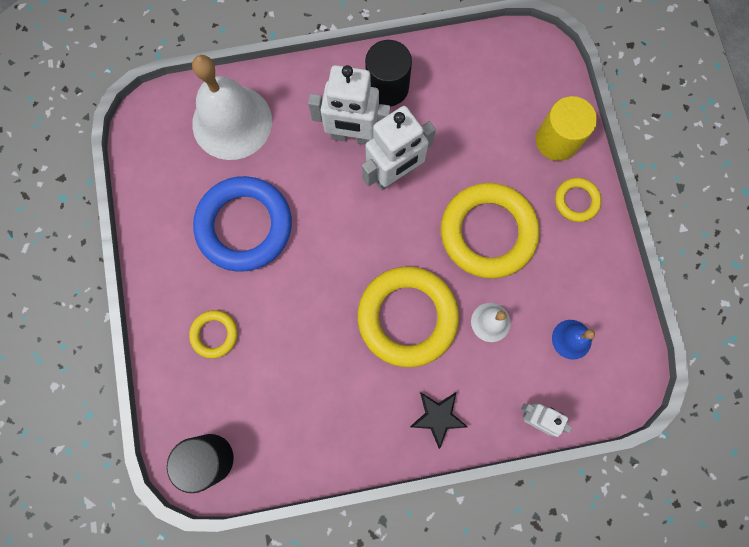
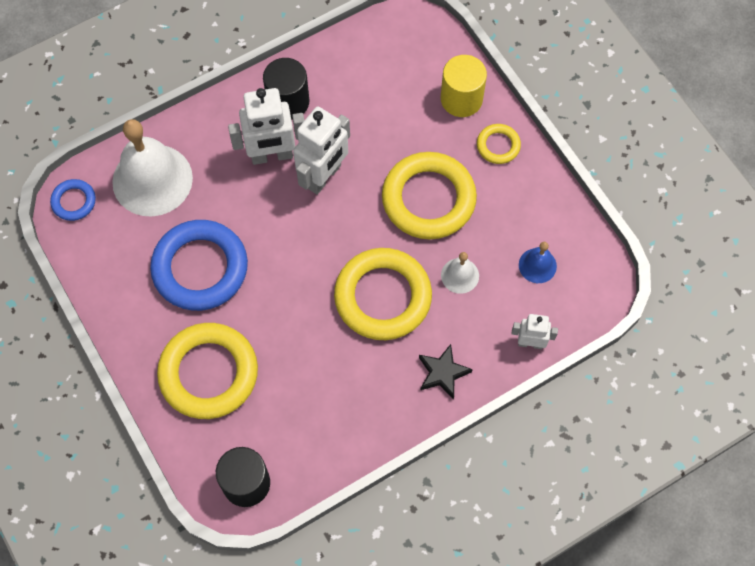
camera: 20 degrees left, 10 degrees down
yellow ring [189,310,238,358] -> yellow ring [157,323,258,419], size x2.10
none -> blue ring [50,179,96,221]

